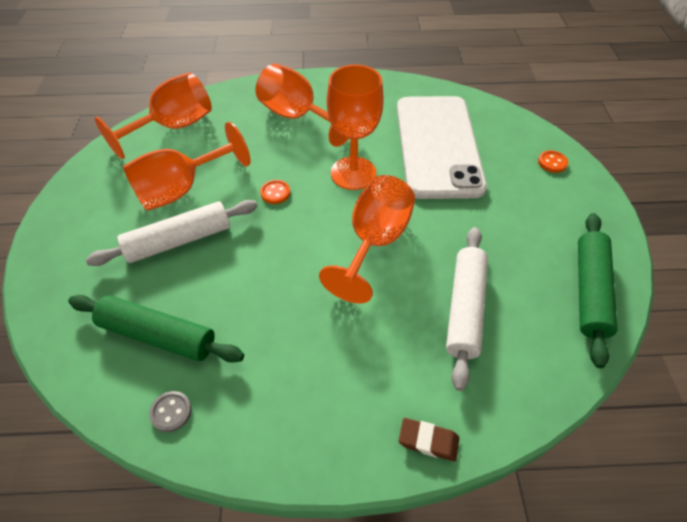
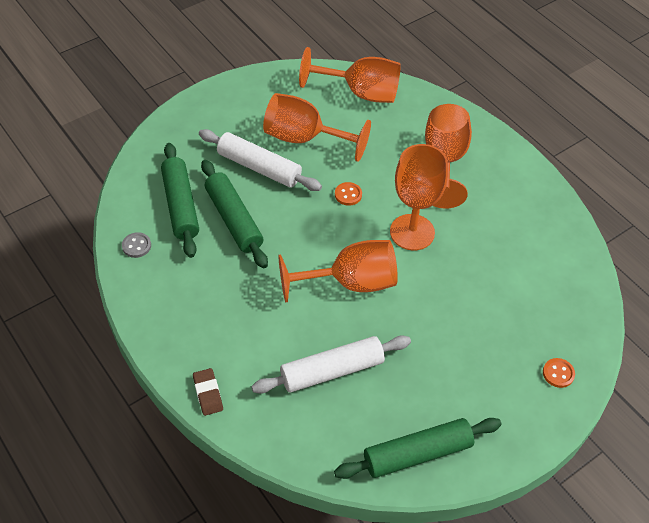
camera: 55 degrees right, 0 degrees up
white phone [397,96,487,199] -> none
none -> green rolling pin [201,160,268,268]

